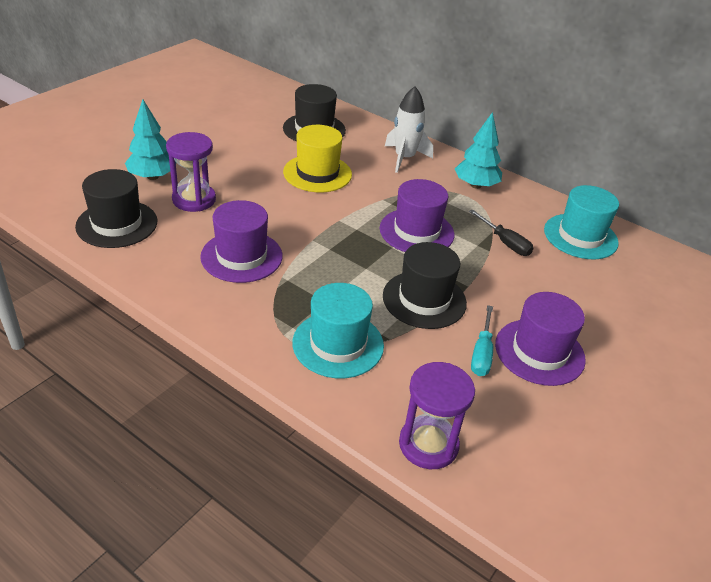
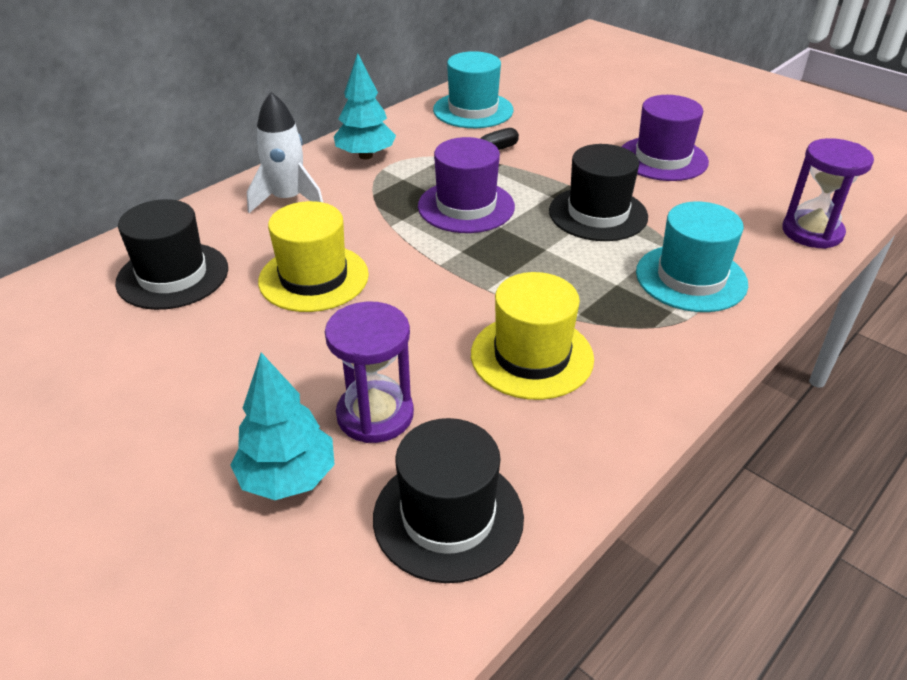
camera: 80 degrees left, 0 degrees up
purple hat [200,200,282,283] -> yellow hat [471,272,594,400]
turquoise screwdriver [471,305,493,376] -> none

